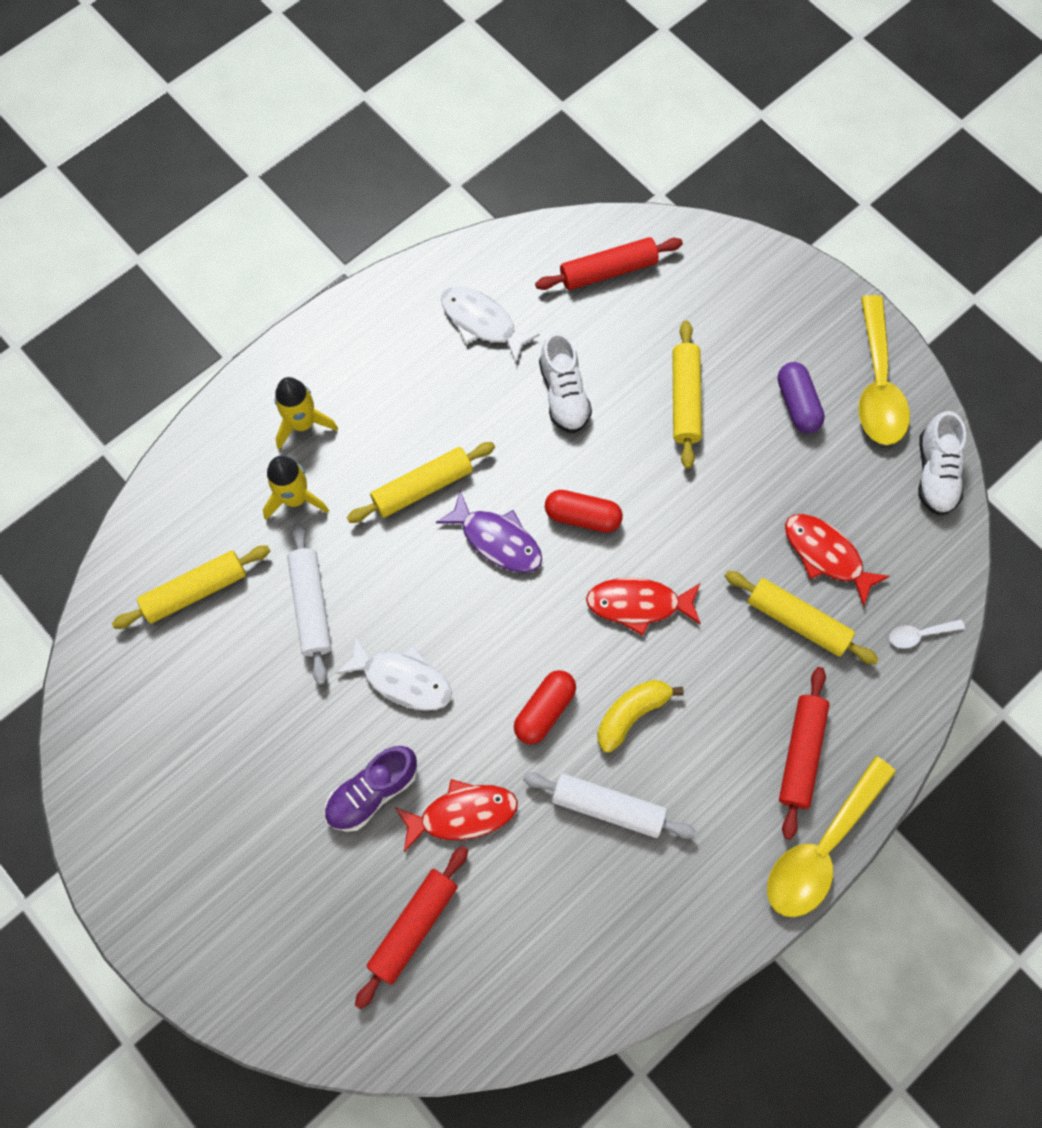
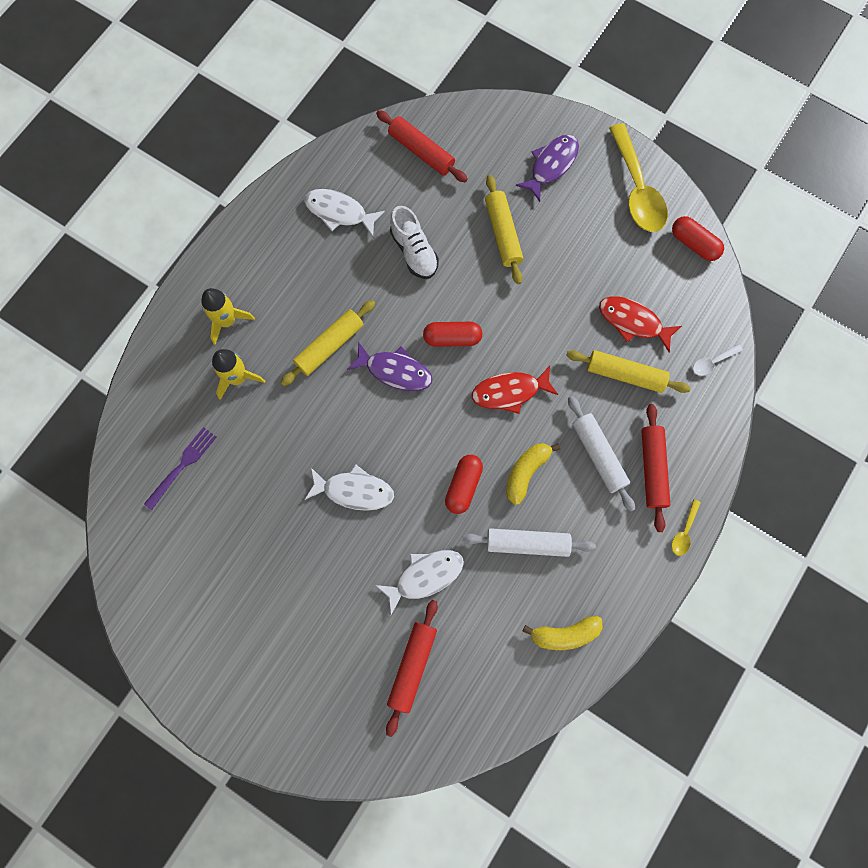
camera: 15 degrees left, 5 degrees up
yellow rolling pin [112,545,270,629] -> purple fork [144,427,217,510]
white rolling pin [287,522,331,685] -> white rolling pin moved to [568,396,635,512]
purple shoe [324,746,417,832] -> none
red fish [395,779,518,852] -> white fish [375,550,464,615]
red rolling pin [535,237,683,290] -> red rolling pin turned 75 degrees clockwise [376,110,468,182]
yellow spoon [767,756,896,917] -> yellow spoon [672,499,701,556], size x0.43
purple capsule [778,362,825,433] -> none
white shoe [918,411,966,516] -> red capsule [672,216,724,261]
none -> purple fish [516,135,579,202]
none -> yellow banana [523,616,603,650]

